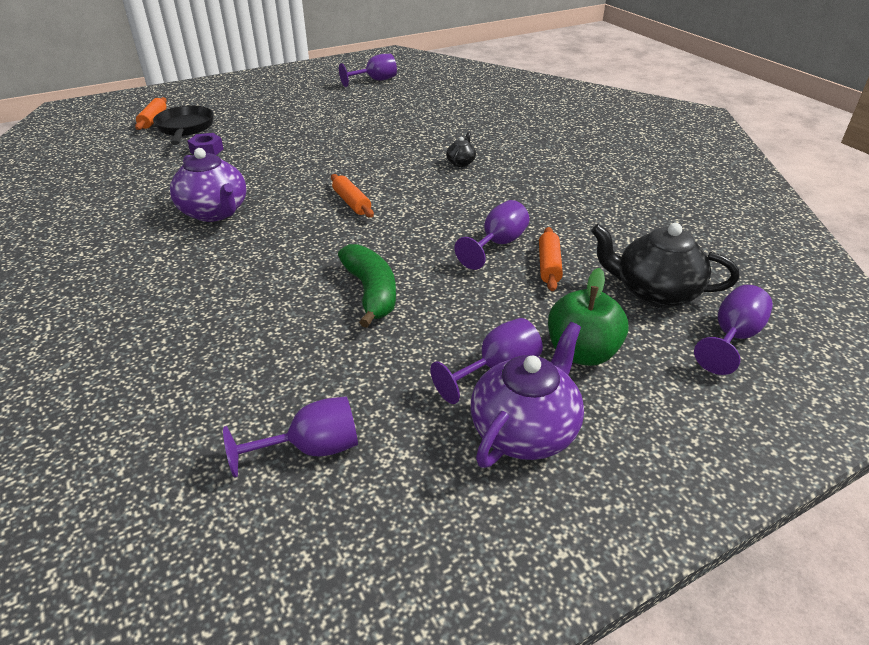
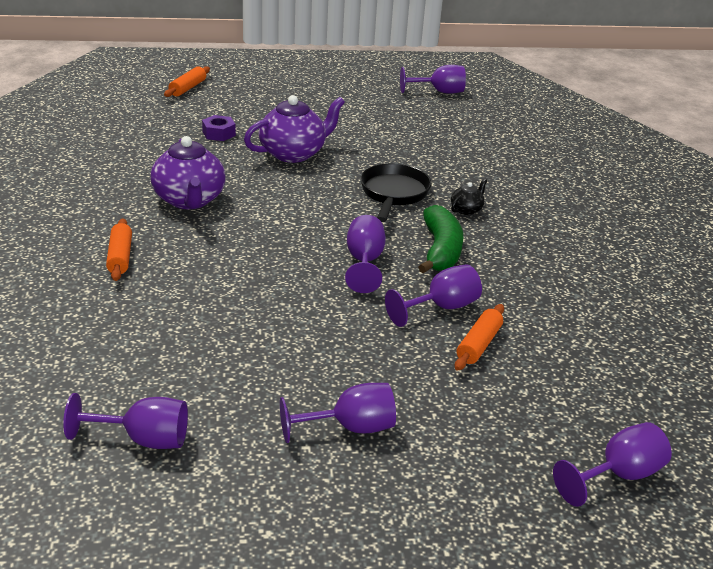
camera: 20 degrees right, 5 degrees down
black pan [153,105,214,145] -> black pan moved to [360,163,432,222]
orange rolling pin [331,174,374,218] -> orange rolling pin moved to [106,219,132,281]
green banana [338,244,396,328] -> green banana moved to [418,205,463,273]
purple teapot [471,322,584,468] -> purple teapot moved to [244,95,345,163]
green apple [548,268,629,366] -> none
black teapot [591,223,739,308] -> none
none -> purple goblet [345,215,386,293]

